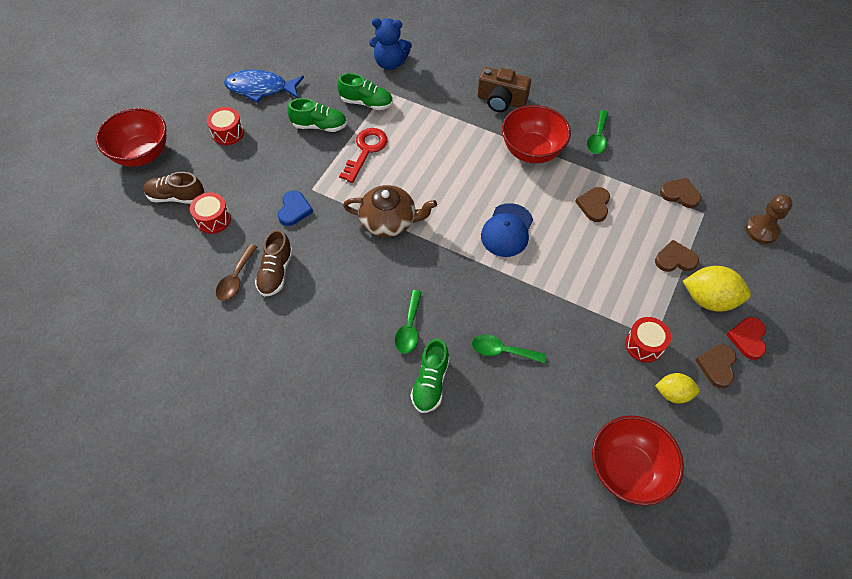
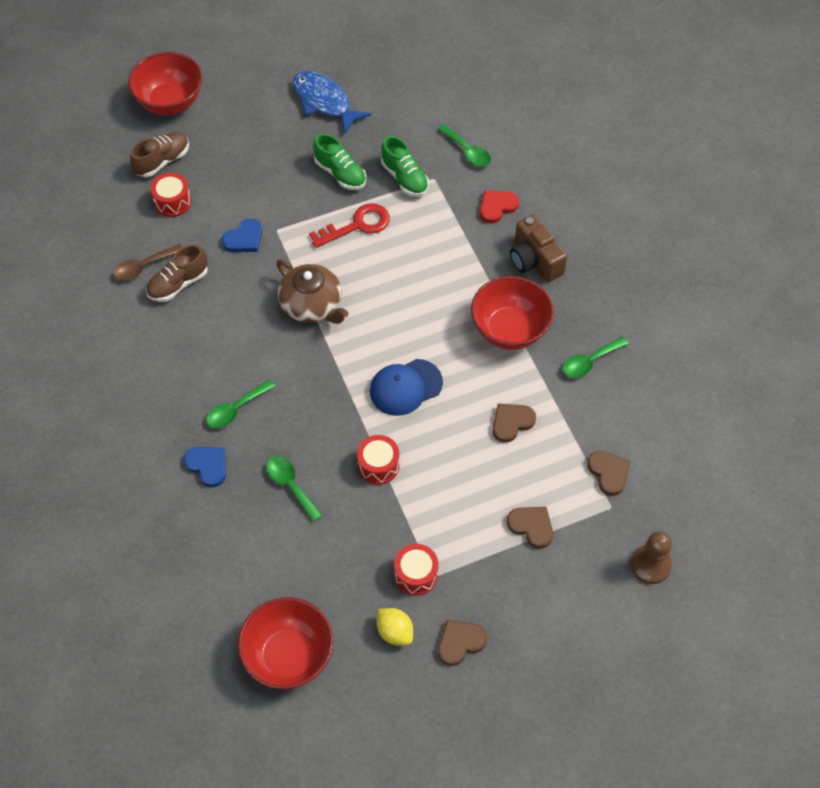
camera: 40 degrees right, 0 degrees up
brown shoe [143,172,204,204] -> brown shoe turned 90 degrees clockwise [130,132,189,177]
red drum [207,107,244,145] -> red drum moved to [357,435,400,485]
blue teddy bear [369,18,412,70] -> green spoon [437,124,491,167]
green shoe [411,338,449,413] -> blue heart [183,447,226,487]
yellow lemon [683,266,751,312] -> none
red heart [726,317,766,360] -> red heart moved to [480,190,519,223]

